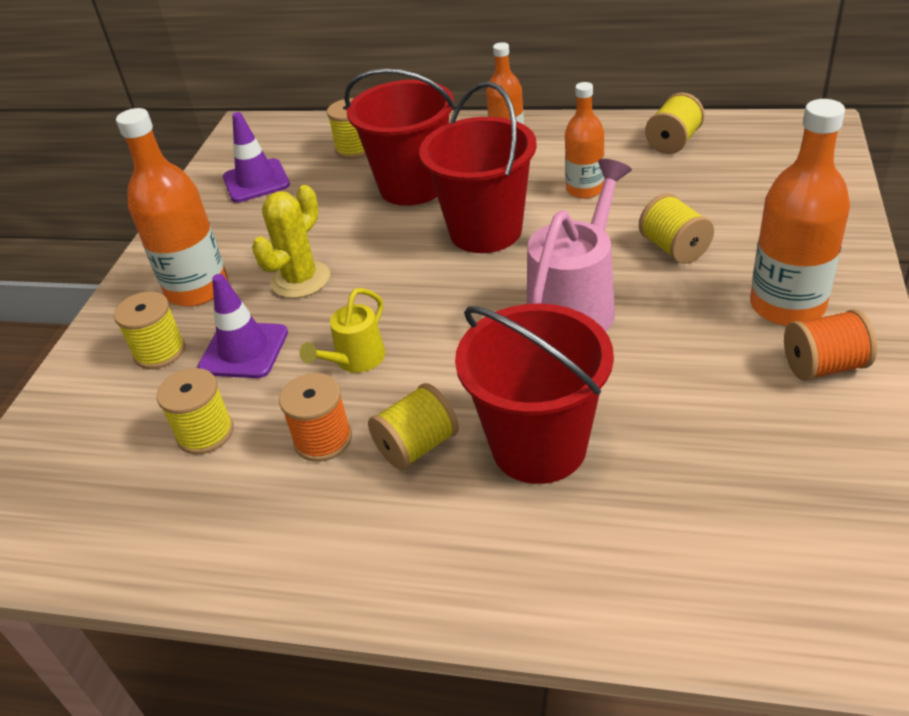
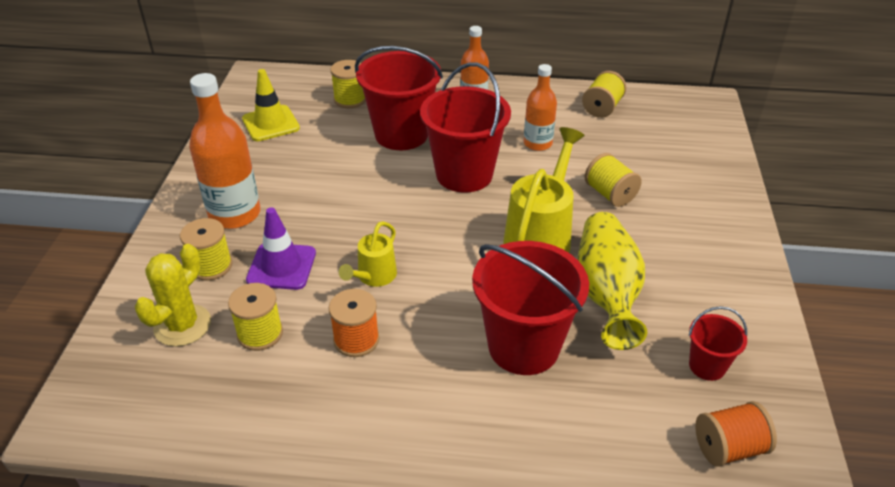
camera: 10 degrees left, 0 degrees up
purple traffic cone [223,112,290,203] -> yellow traffic cone [242,69,300,141]
yellow cactus [252,185,330,298] -> yellow cactus moved to [134,244,211,346]
yellow spool [368,383,459,470] -> none
pink watering can [527,159,632,332] -> yellow watering can [503,127,585,253]
orange bottle [750,99,850,326] -> none
orange spool [784,309,877,381] -> orange spool moved to [695,401,777,467]
none -> yellow vase [577,212,647,350]
none -> red bucket [688,306,747,381]

